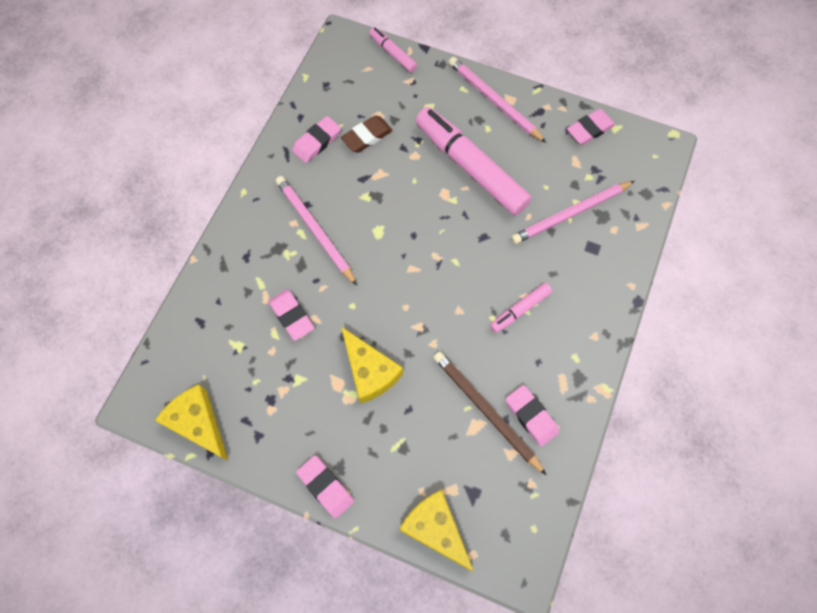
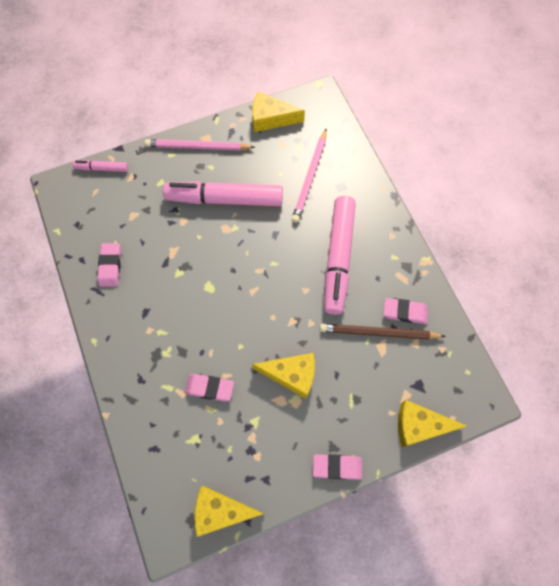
camera: 45 degrees left, 0 degrees up
pink pencil [276,176,357,286] -> none
brown eraser [341,115,393,153] -> none
pink marker [490,283,552,333] -> pink marker [324,196,356,315], size x2.13
pink eraser [567,109,616,145] -> yellow cheese [252,92,305,132]

